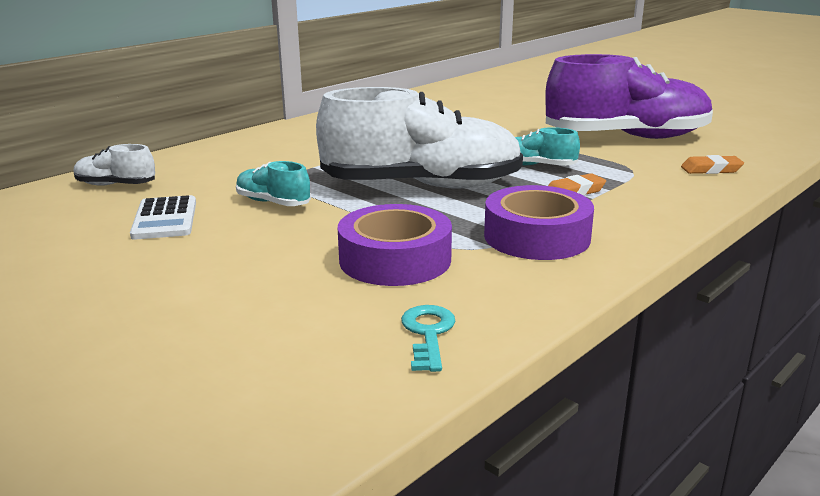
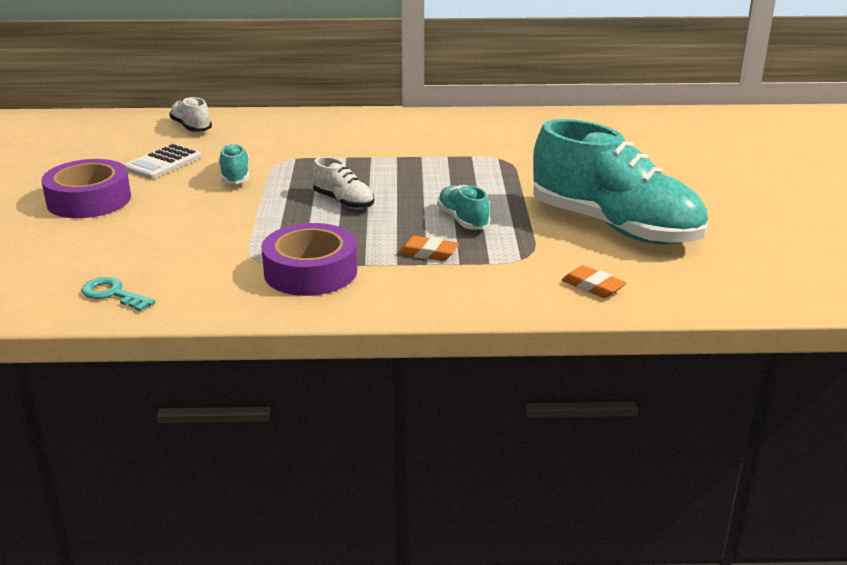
camera: 45 degrees right, 5 degrees up
white shoe [316,87,523,189] -> white shoe [312,157,374,209], size x0.43
purple tape [338,204,452,286] -> purple tape moved to [41,159,131,218]
turquoise key [401,305,455,372] -> turquoise key turned 105 degrees counterclockwise [81,277,155,312]
purple shoe [545,54,713,139] -> turquoise shoe [533,119,708,245]

